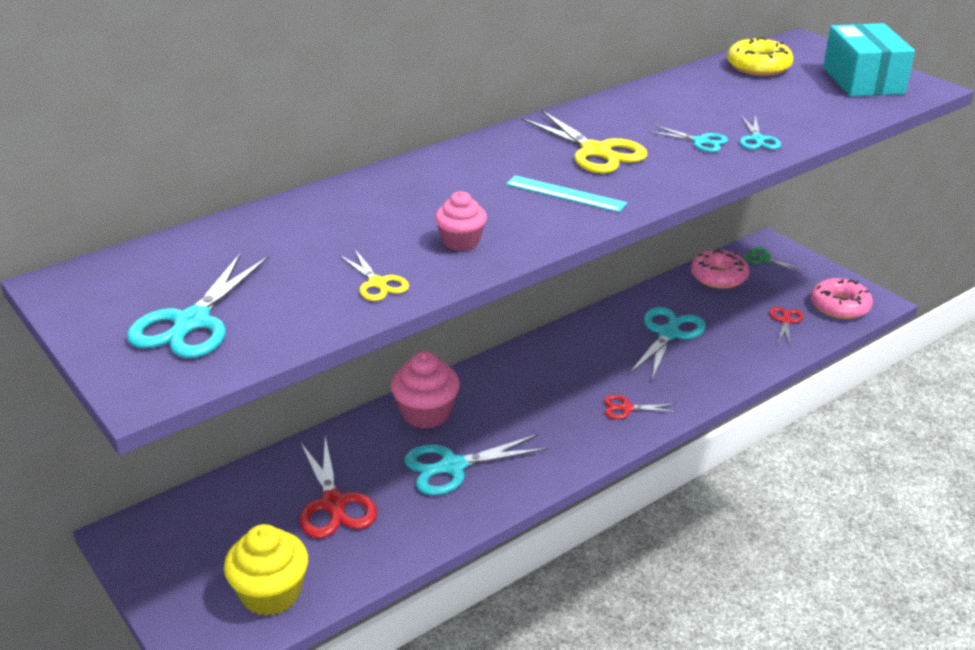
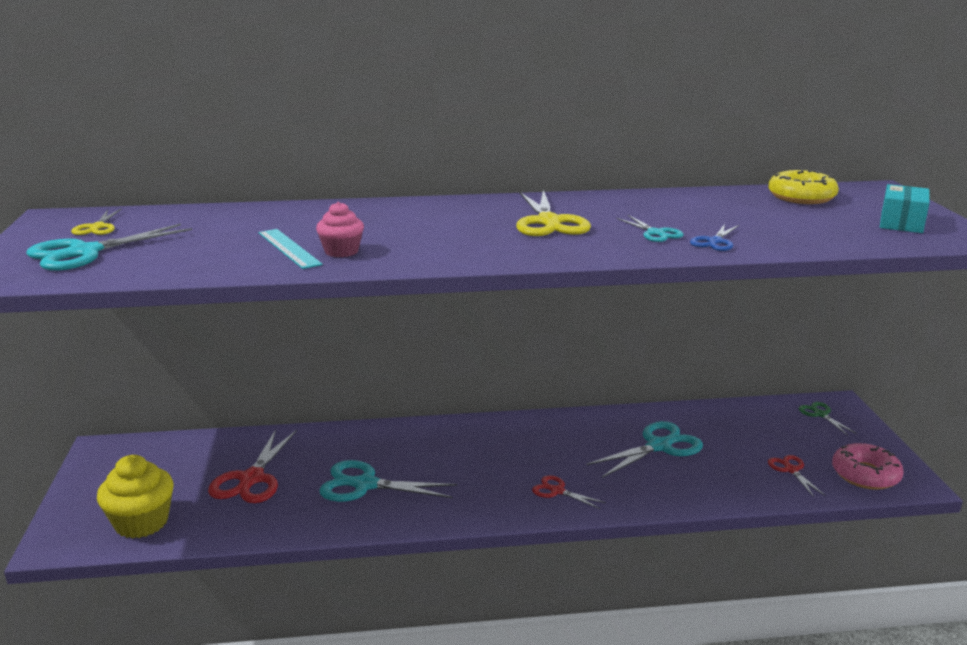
camera: 30 degrees right, 10 degrees down
yellow scissors [340,250,409,301] -> yellow scissors moved to [71,209,121,235]
pink cupcake [391,351,460,429] -> none
turquoise ruler [506,175,627,212] -> turquoise ruler moved to [259,229,323,269]
pink donut [691,248,749,289] -> none
turquoise scissors [740,115,781,150] -> blue scissors [690,224,739,251]
red scissors [769,307,803,346] -> red scissors turned 60 degrees counterclockwise [768,455,825,497]
turquoise box [823,23,915,97] -> turquoise box [880,184,930,233], size x0.63

